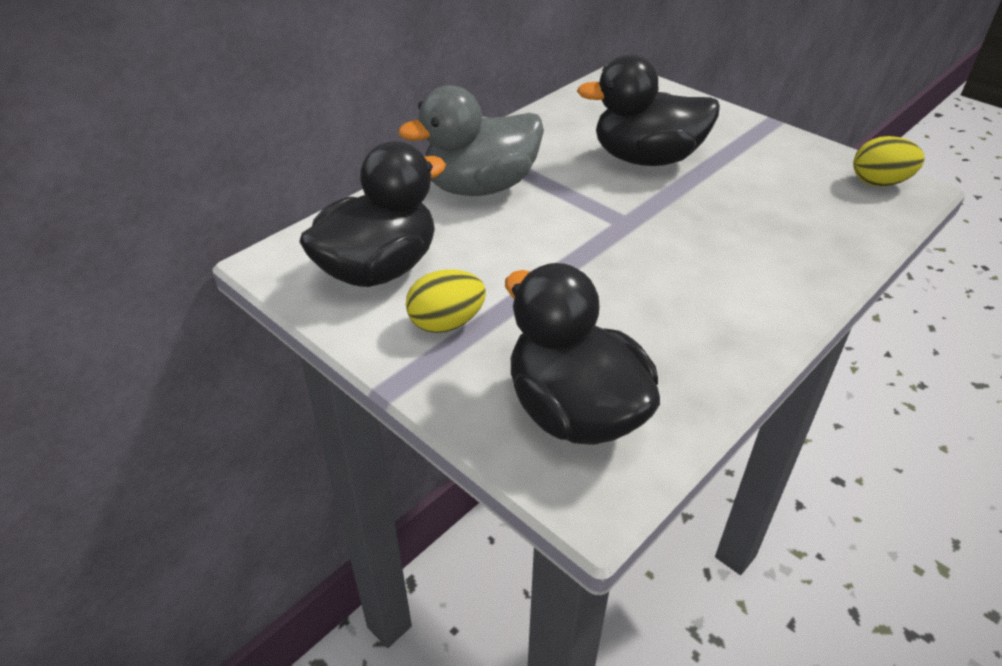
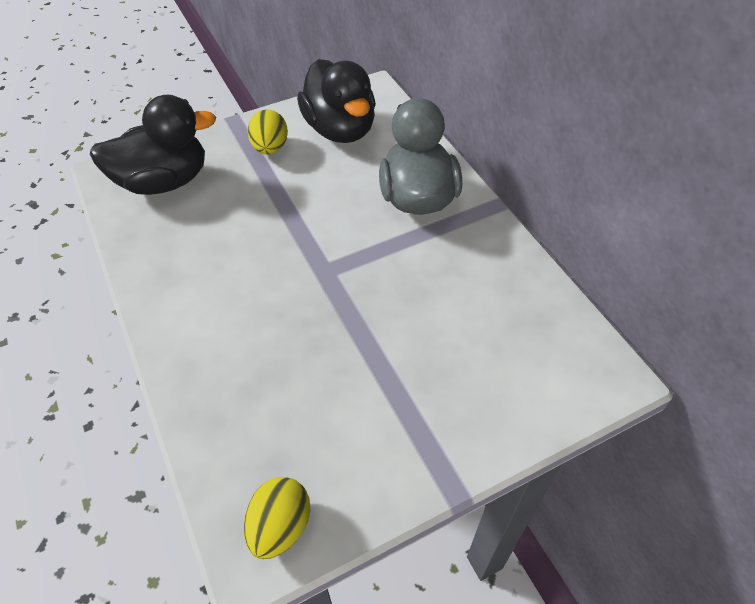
camera: 110 degrees right, 10 degrees up
black duck [577,55,720,166] -> none

